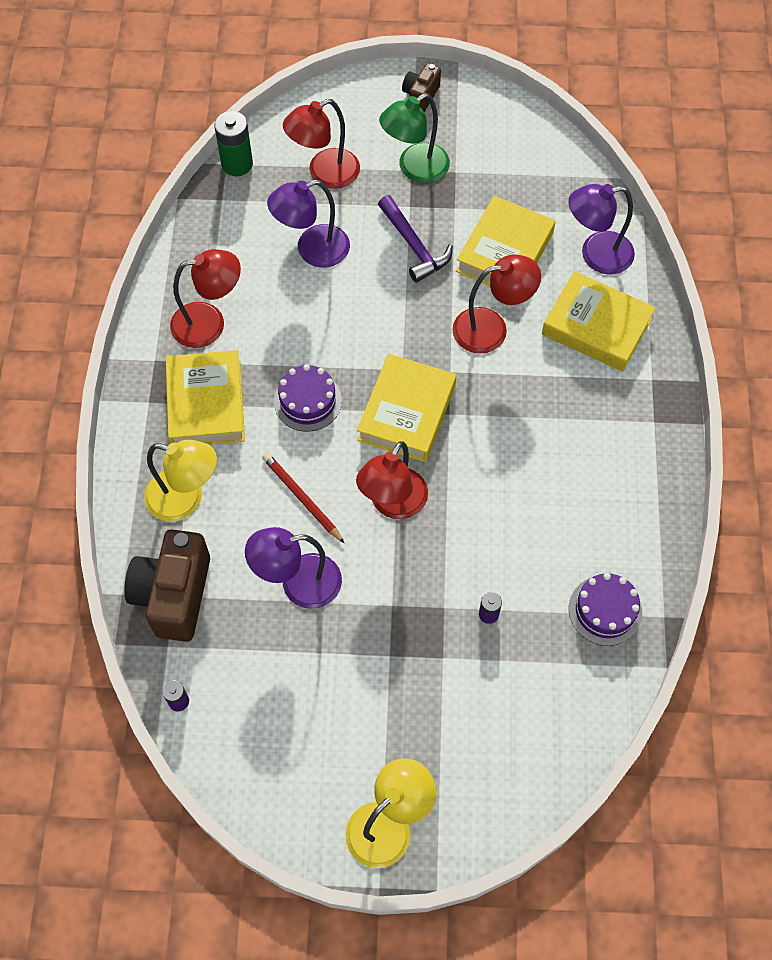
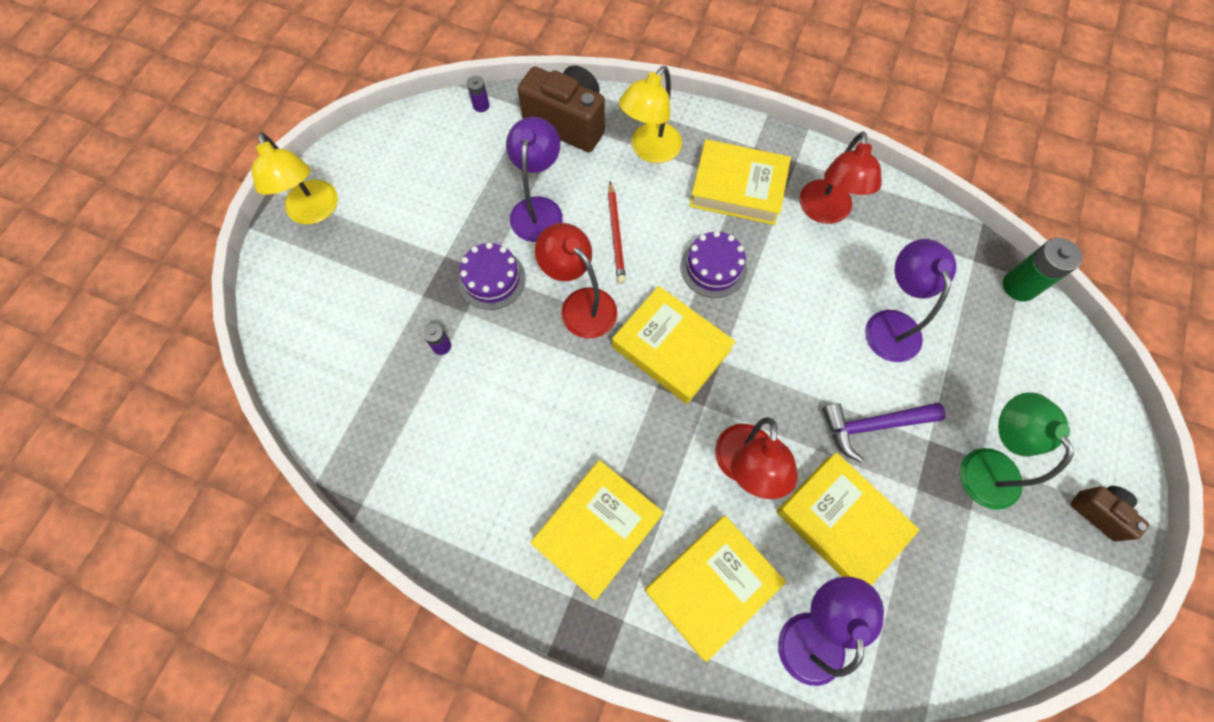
camera: 110 degrees right, 5 degrees up
red pencil [262,453,344,543] -> red pencil turned 105 degrees clockwise [608,181,626,284]
red lamp [283,99,360,189] -> none
purple cake [569,573,642,646] -> purple cake moved to [458,242,526,310]
none -> yellow book [530,460,664,600]

